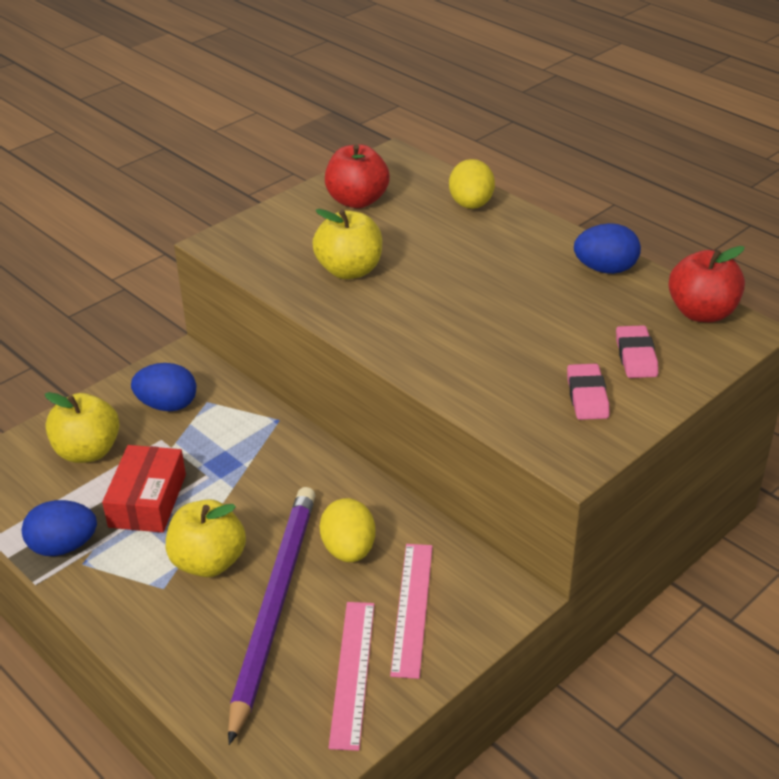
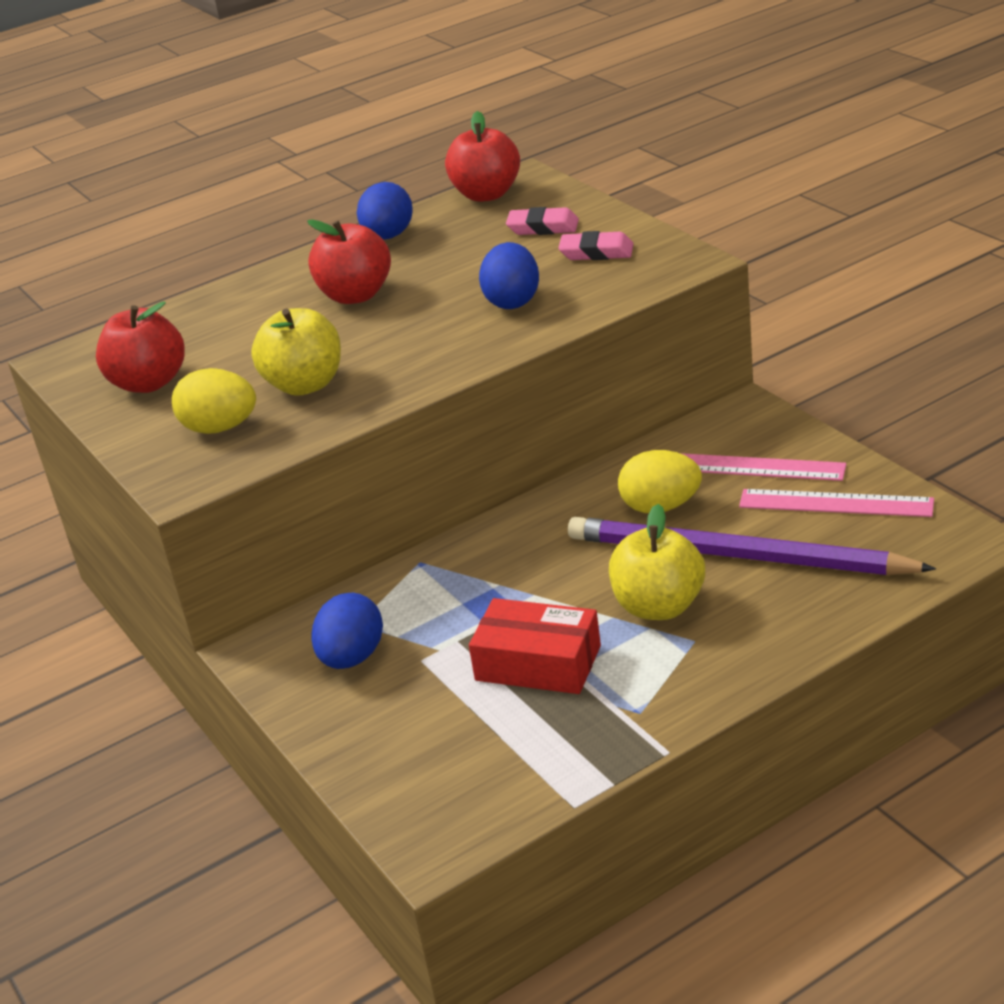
camera: 75 degrees left, 5 degrees down
blue egg [22,500,97,556] -> blue egg moved to [479,242,539,309]
yellow apple [45,392,120,463] -> none
yellow egg [449,159,495,209] -> yellow egg moved to [172,368,256,434]
none -> red apple [307,219,391,304]

